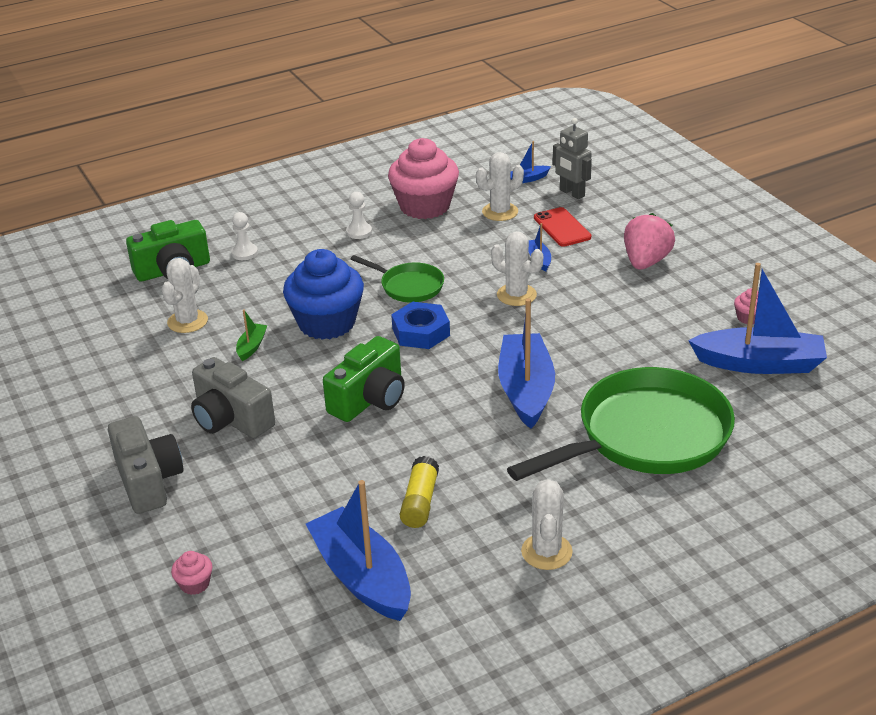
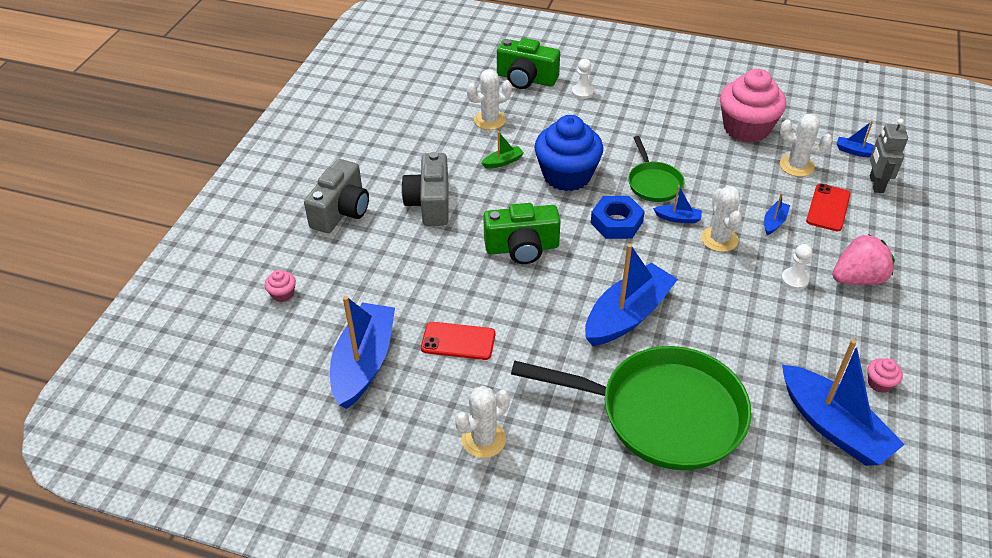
camera: 45 degrees right, 10 degrees up
white pawn [346,191,372,239] -> white pawn moved to [781,244,812,290]
yellow glue stick [400,456,439,528] -> red phone [421,322,495,360]
none -> blue boat [653,185,702,224]

